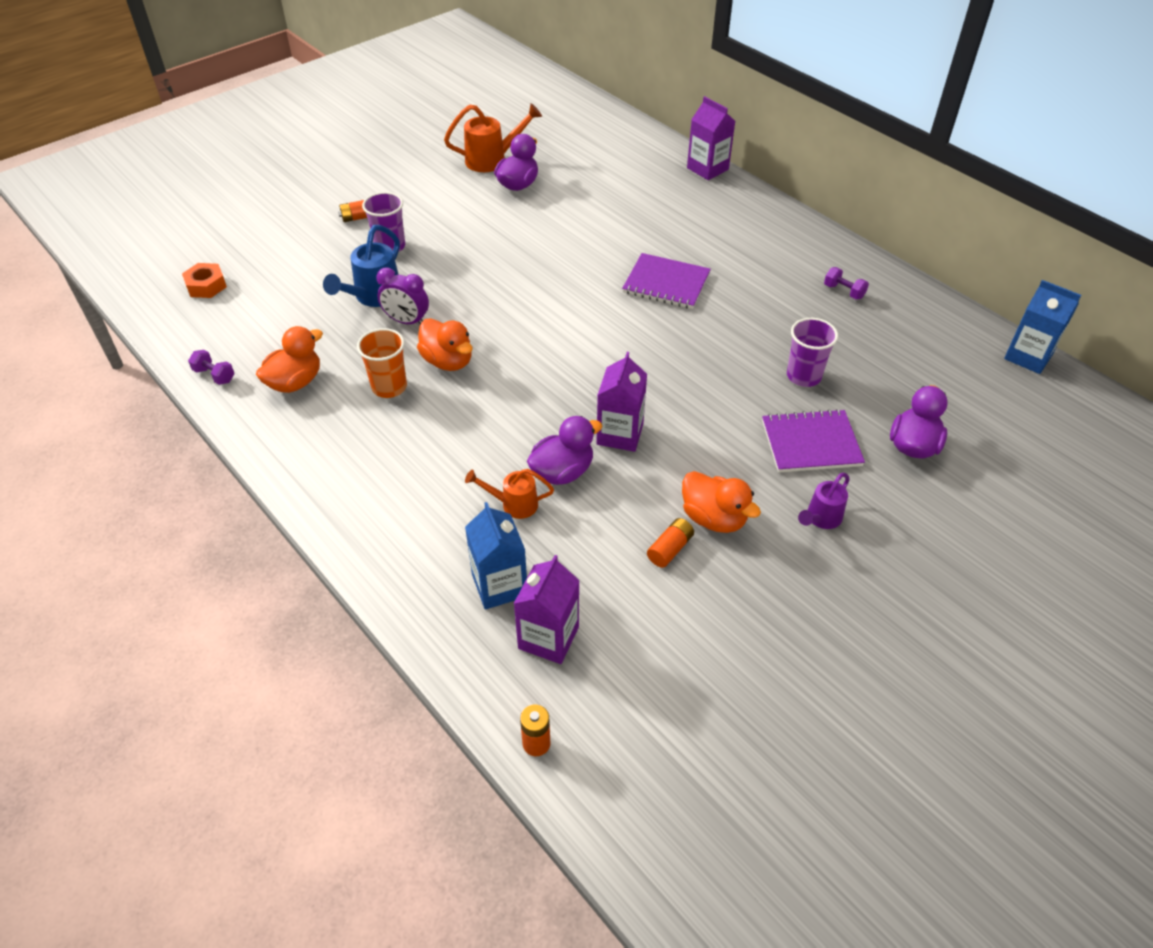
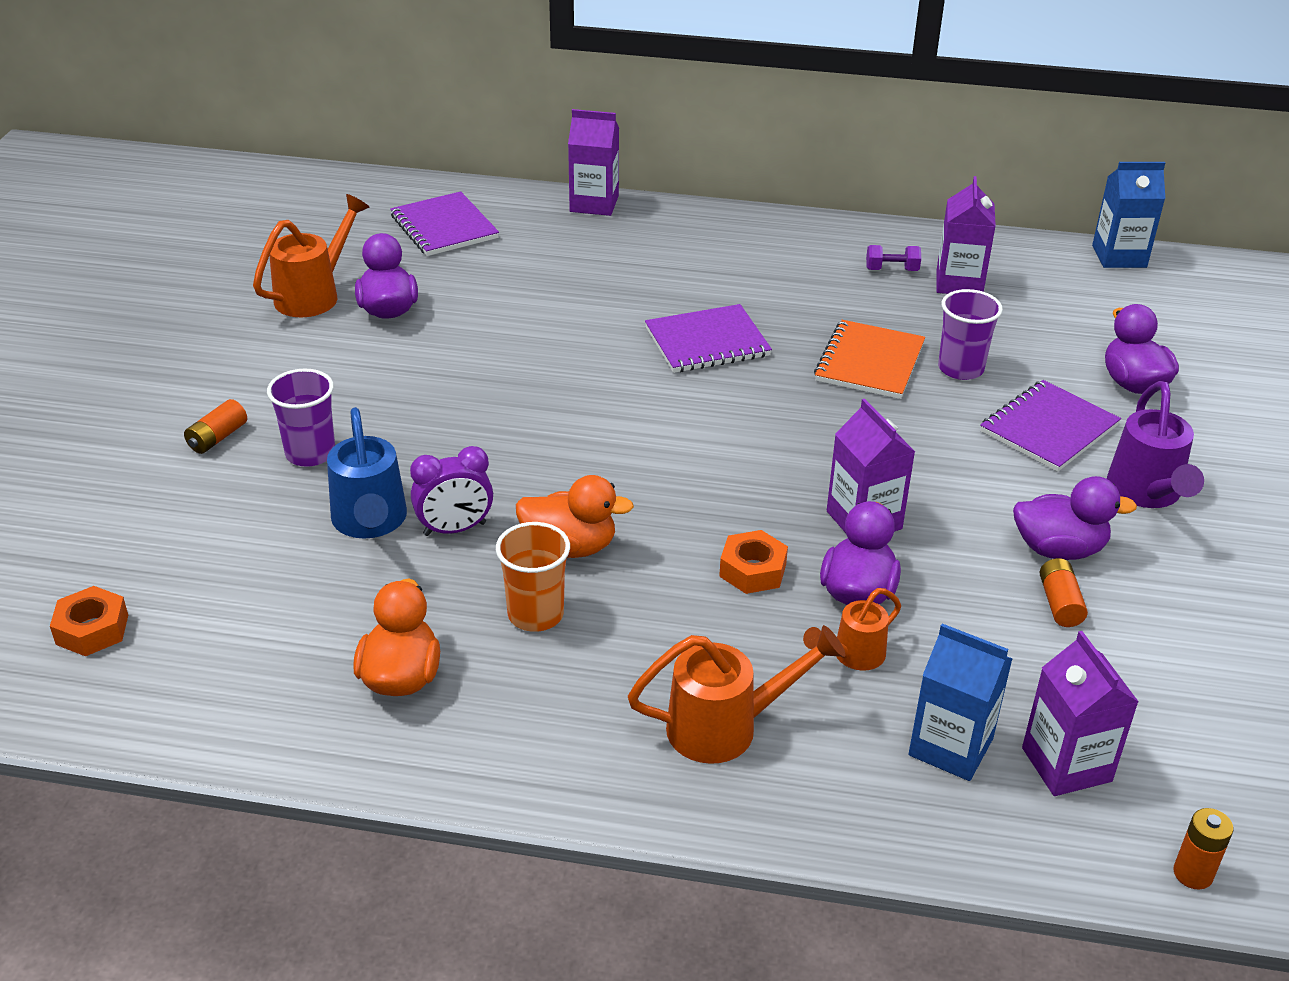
camera: 40 degrees left, 10 degrees down
purple dumbbell [188,350,235,385] -> none
orange duck [682,471,761,533] -> purple duck [1013,476,1137,560]
purple watering can [798,472,850,529] -> purple watering can [1107,381,1204,508], size x1.61
none -> purple notebook [390,191,499,256]
none -> orange watering can [628,625,846,764]
none -> orange nut [719,530,788,594]
none -> orange notebook [814,320,925,399]
none -> purple carton [936,176,996,294]

